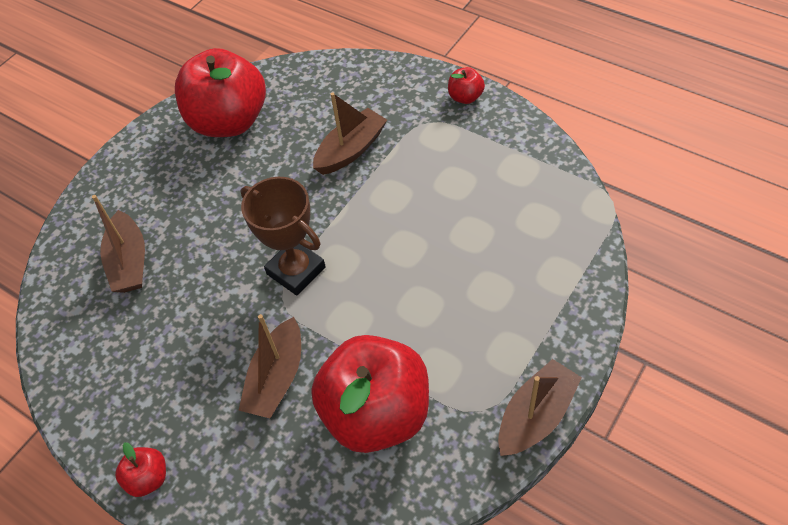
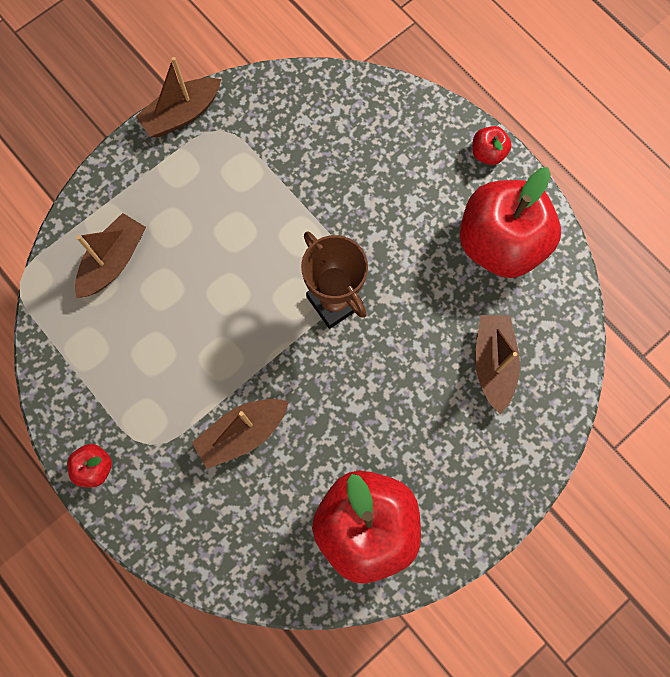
camera: 170 degrees left, 20 degrees up
brown boat [238,314,301,418] -> brown boat moved to [75,213,146,298]
red apple [311,335,429,453] -> red apple moved to [460,167,561,278]

